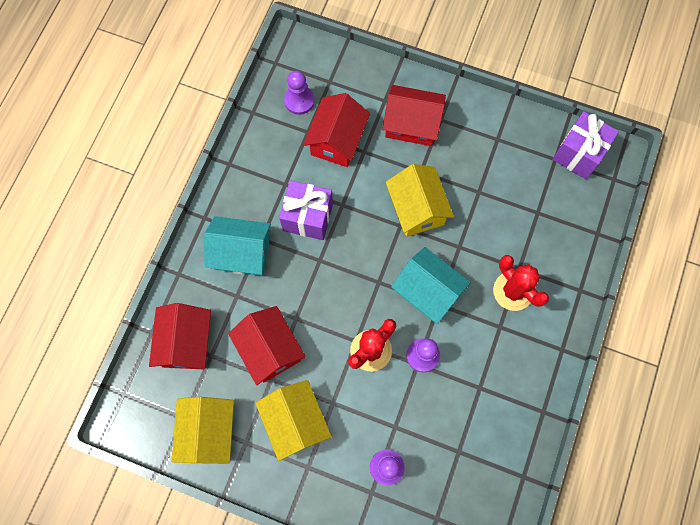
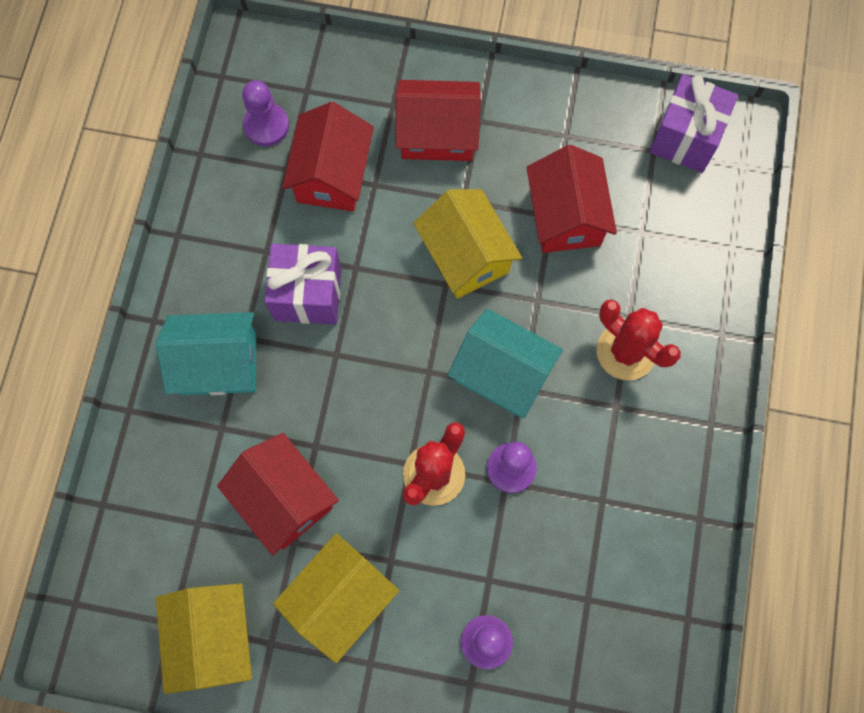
camera: 10 degrees left, 0 degrees up
red house [149,303,211,370] -> red house moved to [527,145,617,253]
yellow house [255,380,332,461] -> yellow house turned 75 degrees clockwise [273,533,399,663]

